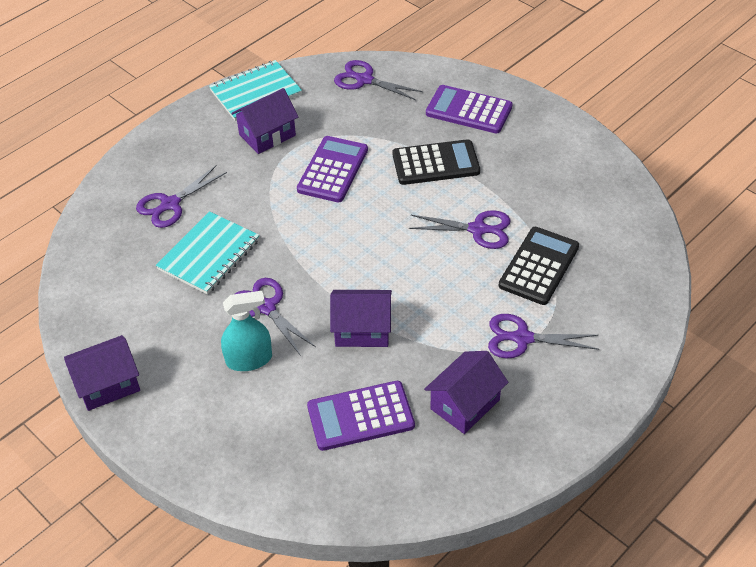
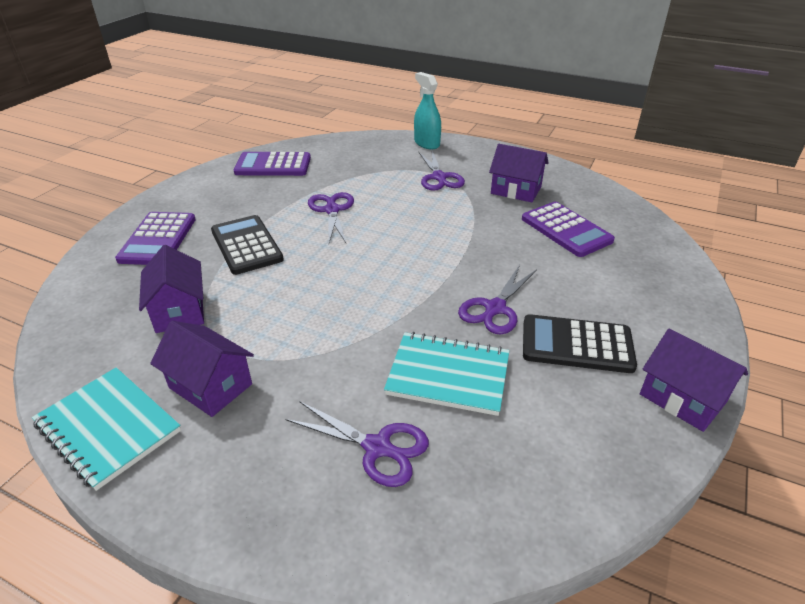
camera: 110 degrees left, 10 degrees down
turquoise spray bottle [221,291,272,371] -> turquoise spray bottle moved to [414,72,441,150]
purple calculator [297,136,368,202] -> purple calculator moved to [234,152,311,176]
purple house [330,290,392,347] -> purple house moved to [139,245,204,333]
purple scissors [334,60,423,100] -> none
black calculator [499,227,579,305] -> black calculator moved to [523,314,637,373]

